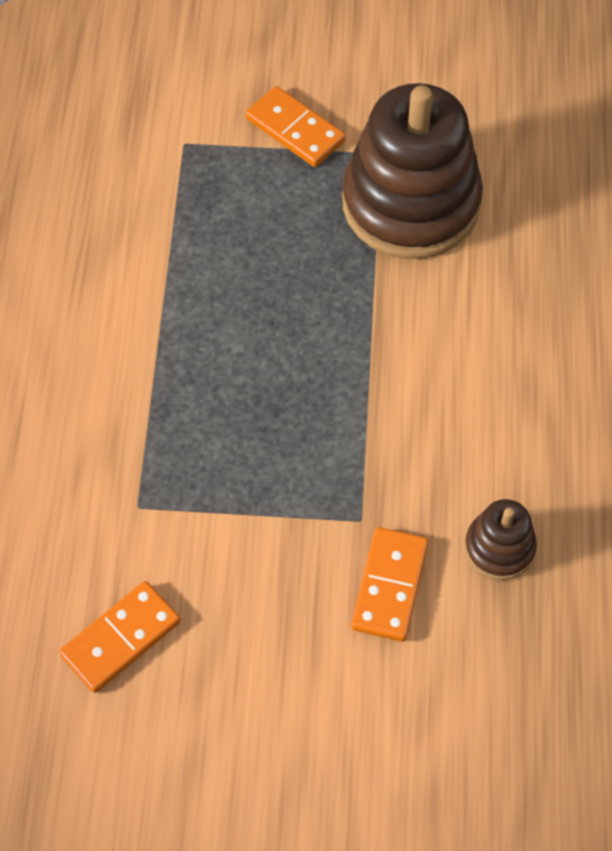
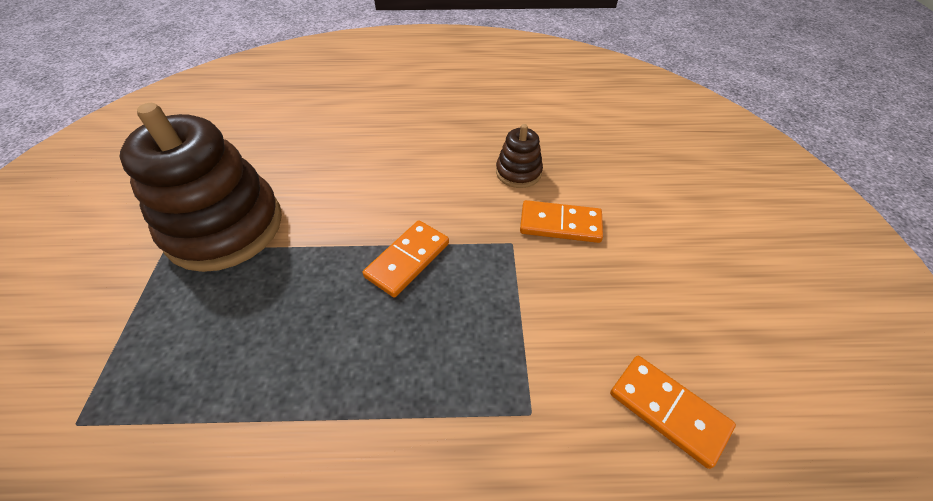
camera: 95 degrees left, 10 degrees down
orange domino [246,86,346,167] -> orange domino moved to [363,220,449,297]

